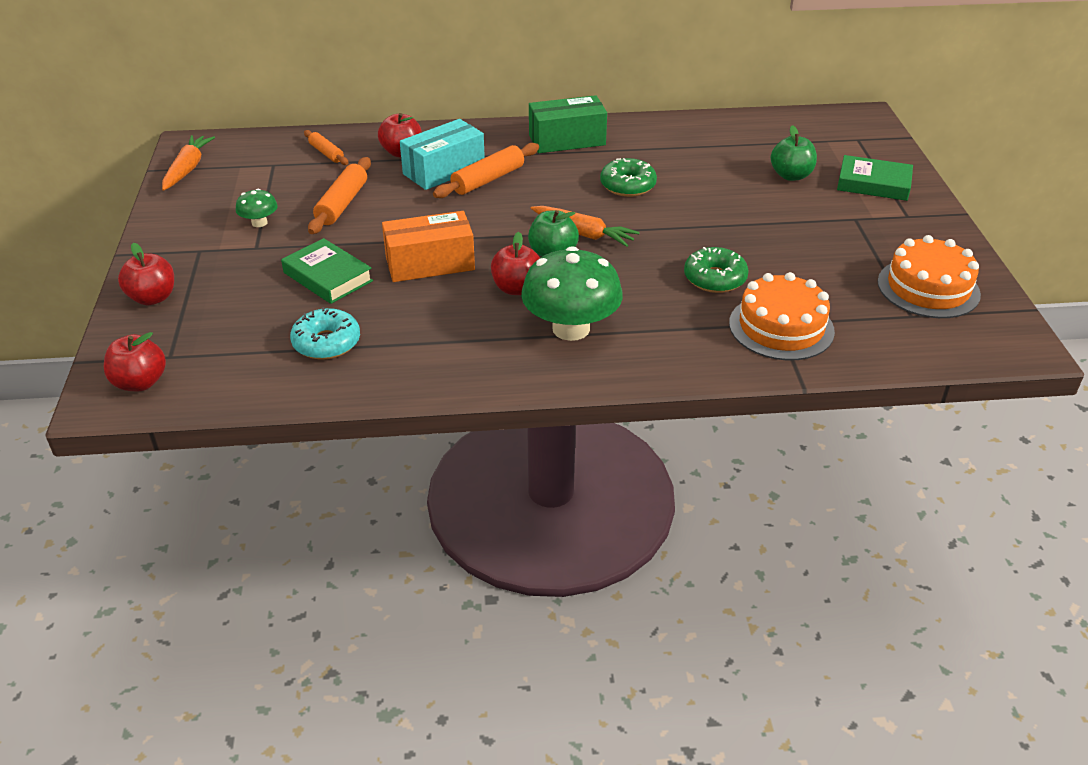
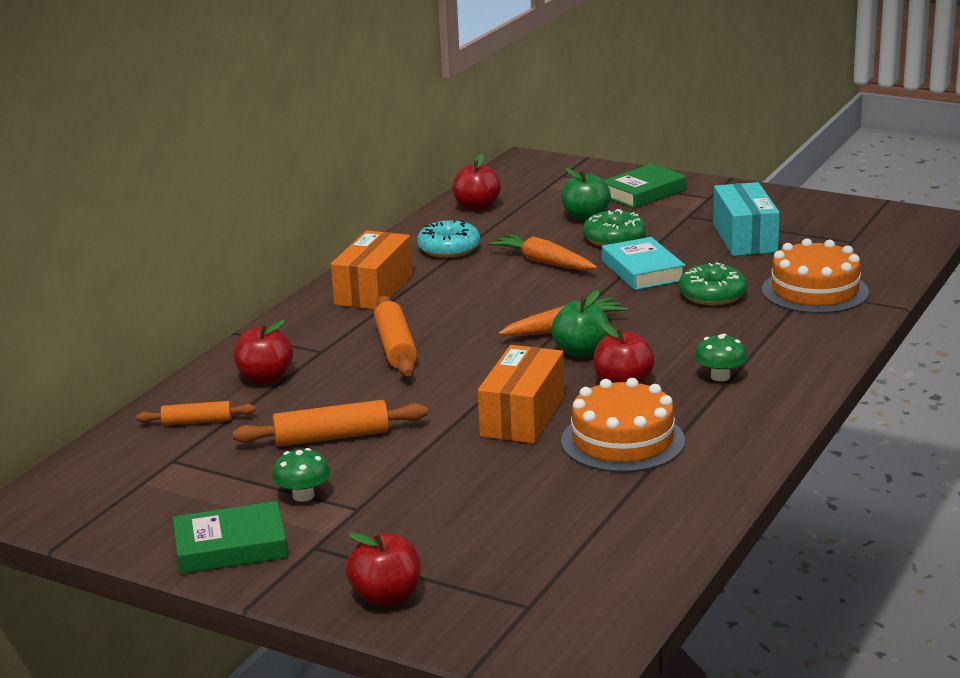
camera: 55 degrees left, 15 degrees down
red apple [104,332,166,391] -> red apple moved to [453,154,501,211]
orange carrot [162,135,215,191] -> orange carrot moved to [489,234,597,270]
green book [281,238,373,304] -> green book moved to [173,501,288,574]
turquoise donut [290,307,360,360] -> turquoise donut moved to [417,220,480,258]
orange rolling pin [308,157,371,234] -> orange rolling pin turned 60 degrees counterclockwise [233,400,427,446]
turquoise box [400,119,485,190] -> turquoise box moved to [713,182,780,256]
green mushroom [521,246,623,341] -> green mushroom [695,334,747,381], size x0.47
green box [529,95,607,153] -> orange box [331,231,412,310]
green donut [600,158,657,197] -> green donut moved to [583,209,646,247]
orange cake [878,235,981,318] -> orange cake moved to [561,378,685,473]
none -> turquoise book [602,237,685,290]

